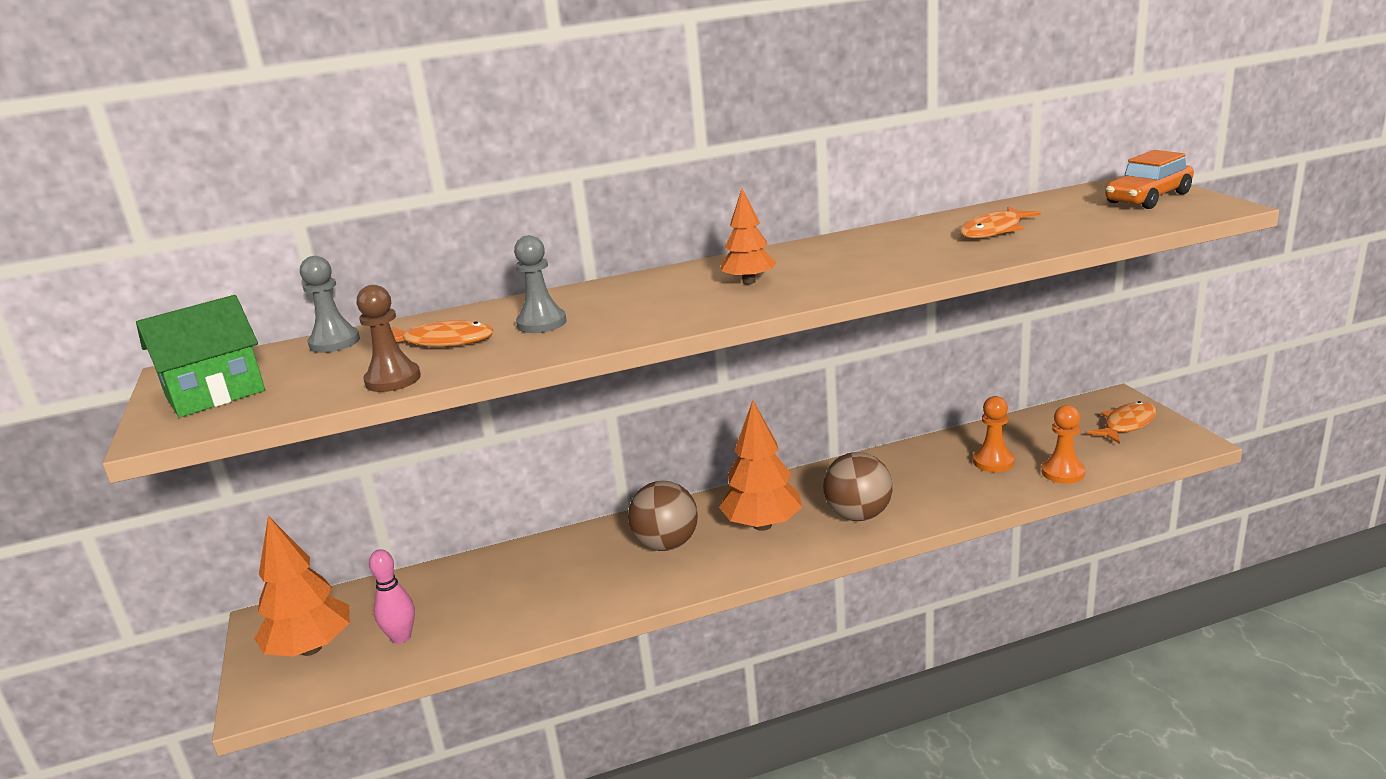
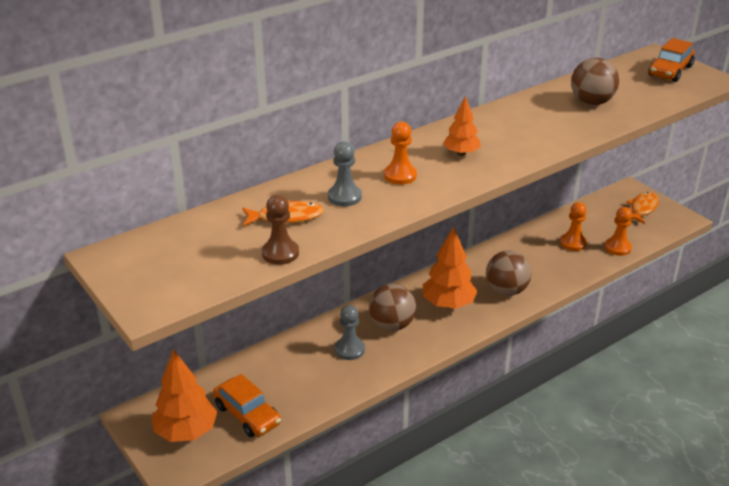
camera: 20 degrees left, 10 degrees up
green house [136,295,265,418] -> none
grey pawn [300,256,360,353] -> grey pawn moved to [335,305,365,360]
pink bowling pin [369,549,415,644] -> orange car [213,374,281,437]
orange fish [959,207,1041,239] -> brown ball [571,58,619,105]
none -> orange pawn [384,122,417,185]

